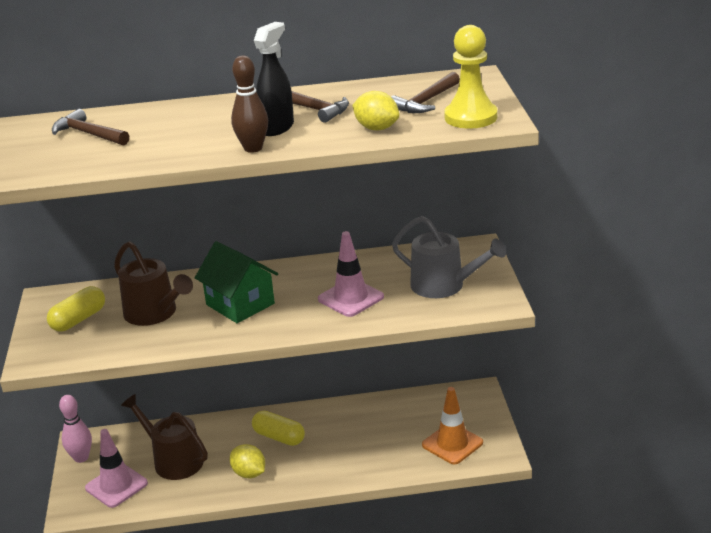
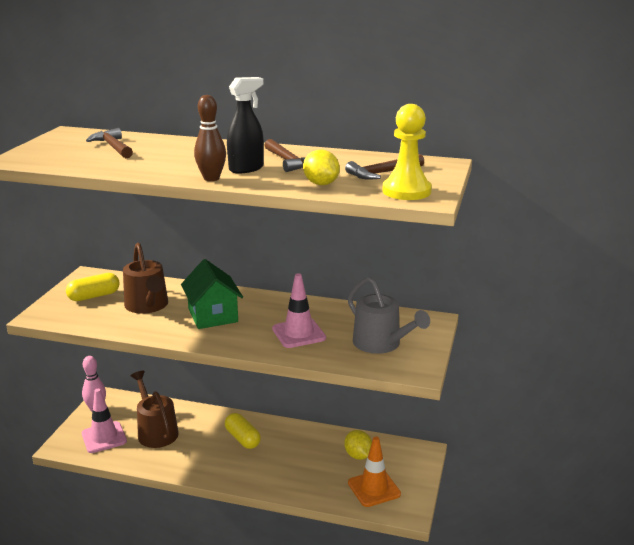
camera: 20 degrees right, 5 degrees down
yellow lemon [230,444,265,478] -> yellow lemon moved to [344,430,372,460]

